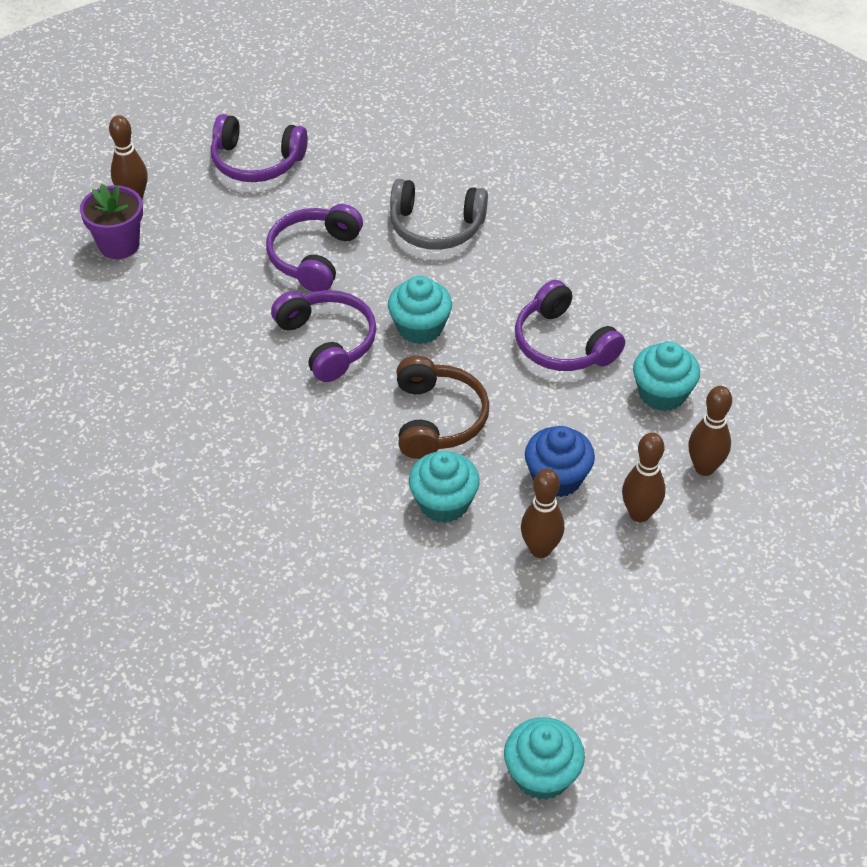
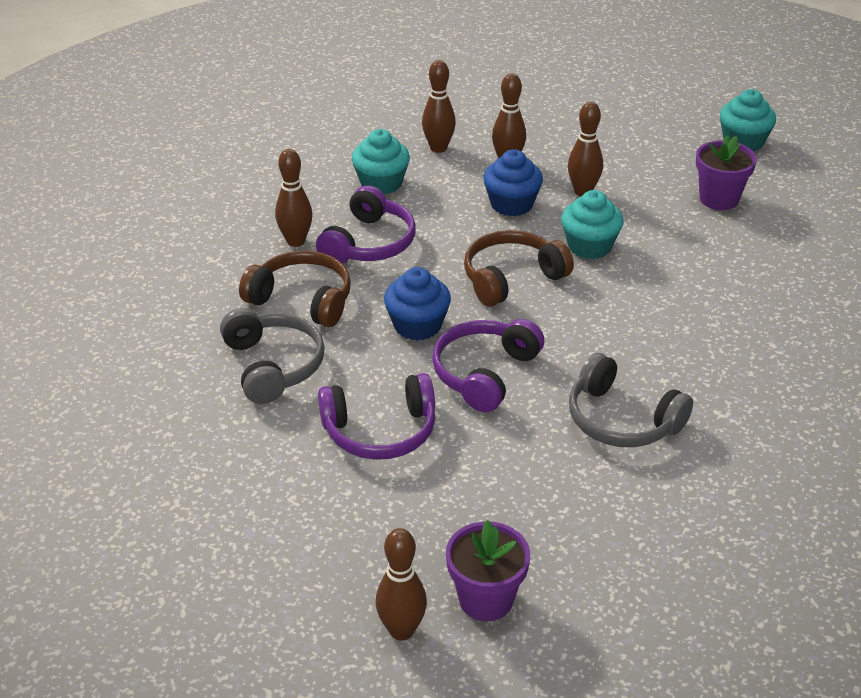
camera: 120 degrees left, 10 degrees down
purple headphones [211,114,308,182] -> none
turquoise cupcake [388,276,452,344] -> blue cupcake [384,267,451,341]
none -> brown headphones [239,251,351,327]
none -> brown bowling pin [275,149,312,247]
none -> grey headphones [569,353,693,447]
none -> purple flower pot [696,135,757,210]

